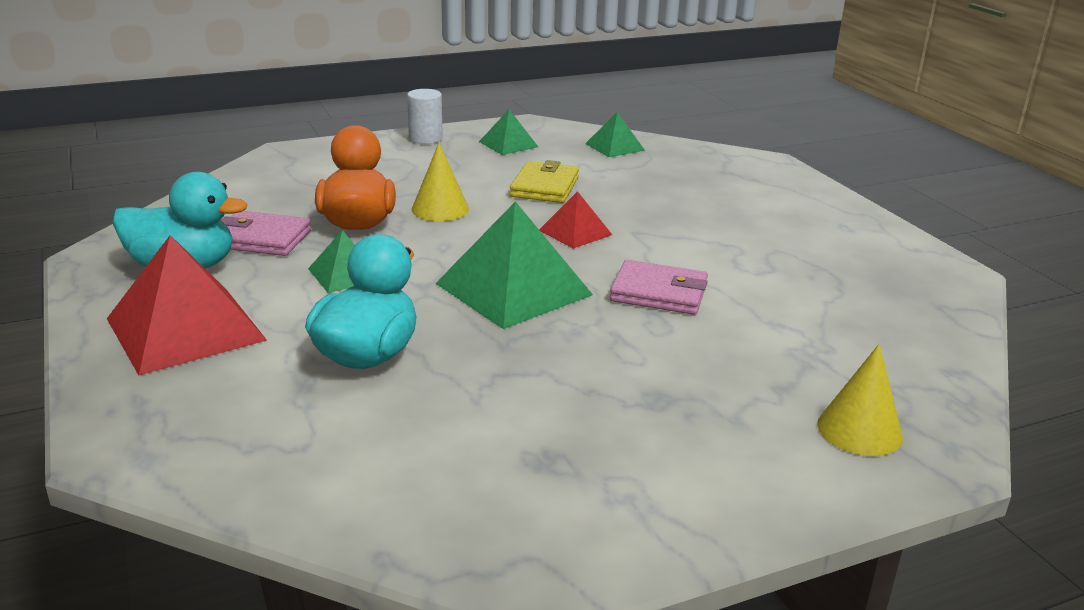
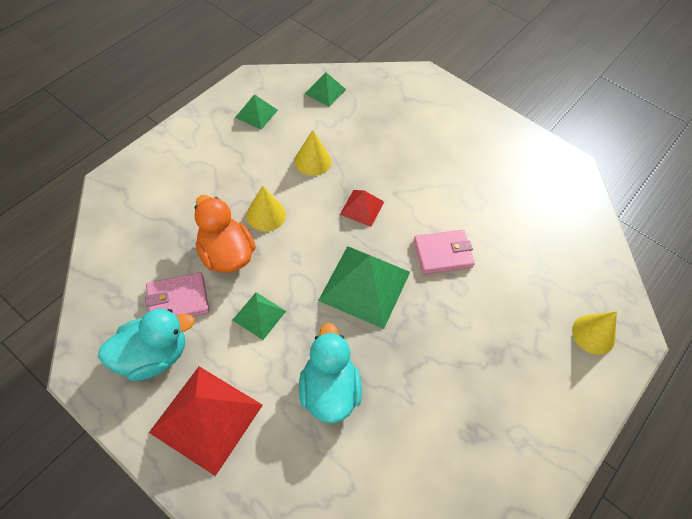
camera: 30 degrees left, 30 degrees up
white cylinder [407,89,443,144] -> none
yellow wallet [510,160,579,203] -> yellow cone [294,130,331,176]

